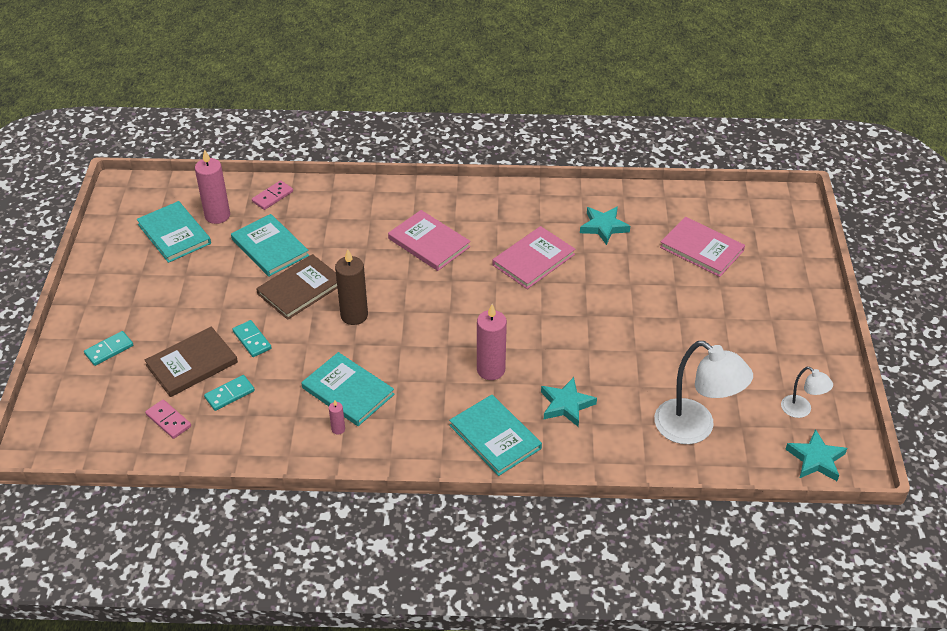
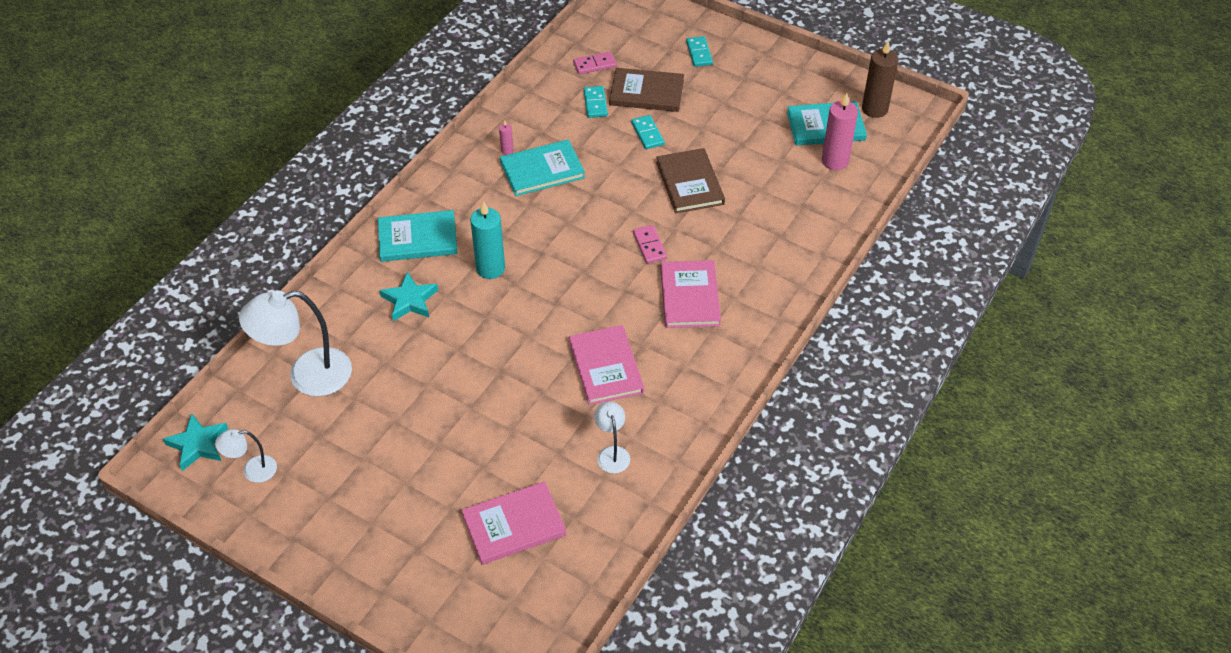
camera: 120 degrees right, 5 degrees up
brown book [145,326,238,397] -> brown book turned 75 degrees counterclockwise [609,68,684,112]
turquoise book [231,214,309,277] -> none
turquoise domino [232,320,272,357] -> turquoise domino turned 75 degrees clockwise [631,115,665,149]
pink domino [252,180,293,210] -> pink domino moved to [633,225,667,264]
brown candle [335,249,368,325] -> brown candle moved to [862,40,899,118]
pink book [388,210,471,271] -> pink book turned 75 degrees counterclockwise [660,260,721,328]
pink candle [477,304,507,380] -> turquoise candle [470,201,505,279]
turquoise star [580,207,630,245] -> white lamp [594,401,630,473]

